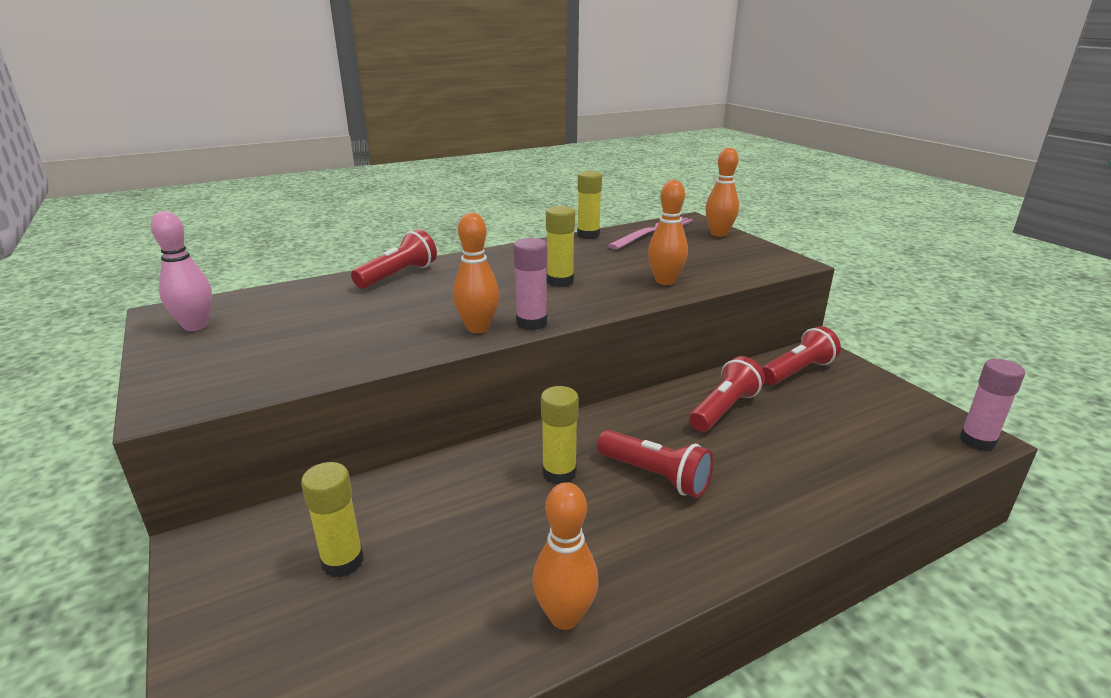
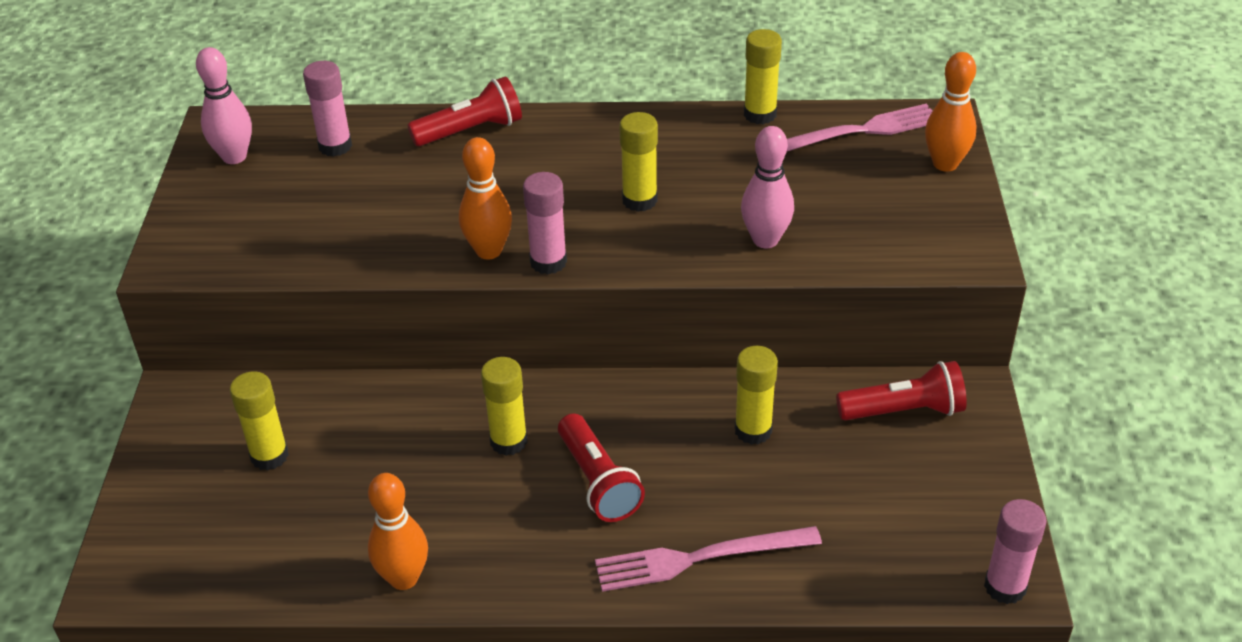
camera: 30 degrees right, 15 degrees up
orange bowling pin [648,180,688,285] -> pink bowling pin [741,126,794,248]
red flashlight [689,356,765,432] -> yellow glue stick [735,346,778,445]
none -> pink glue stick [303,61,352,157]
none -> pink fork [595,526,822,592]

